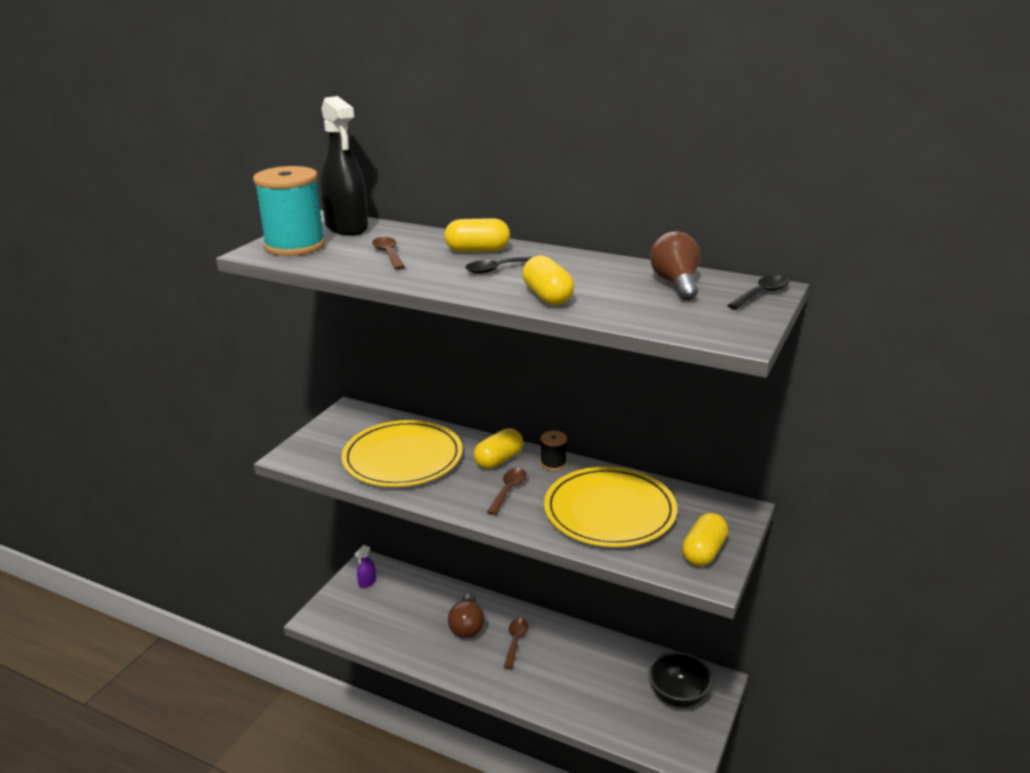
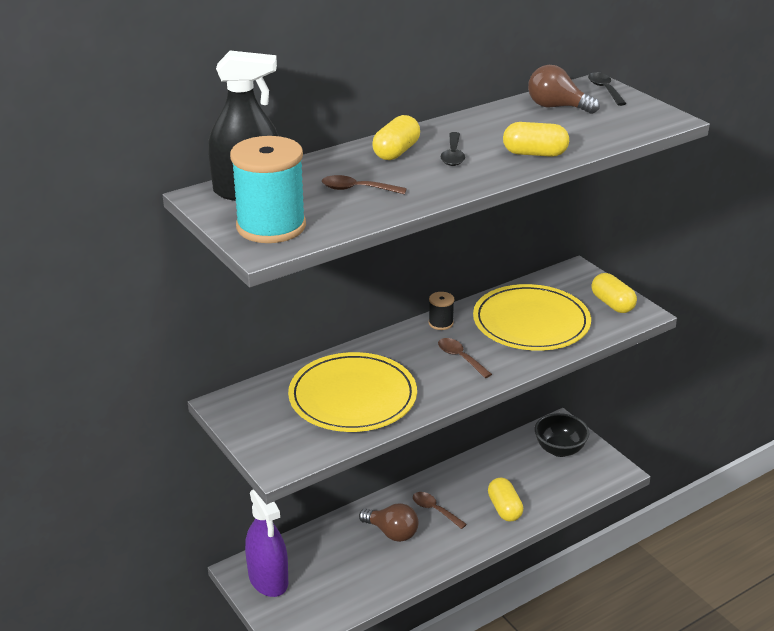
camera: 60 degrees left, 5 degrees up
purple spray bottle [355,545,376,588] -> purple spray bottle [245,489,288,597], size x2.27
yellow capsule [474,428,523,469] -> yellow capsule moved to [488,478,523,522]

